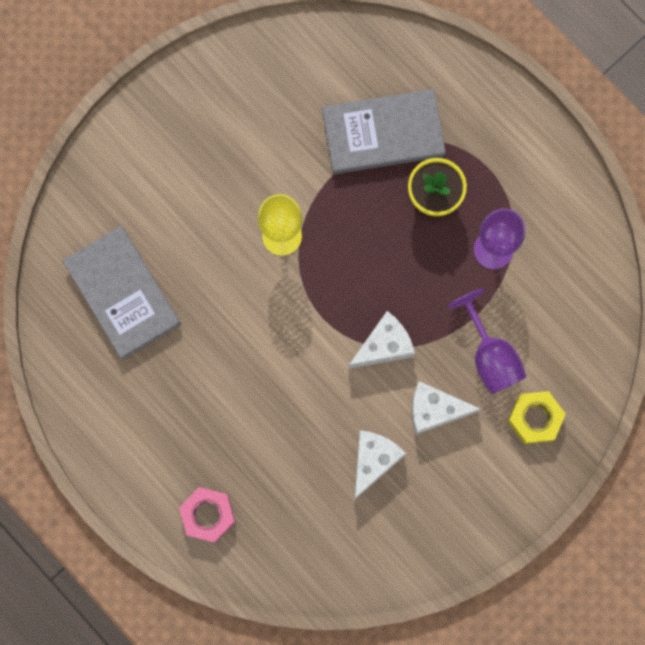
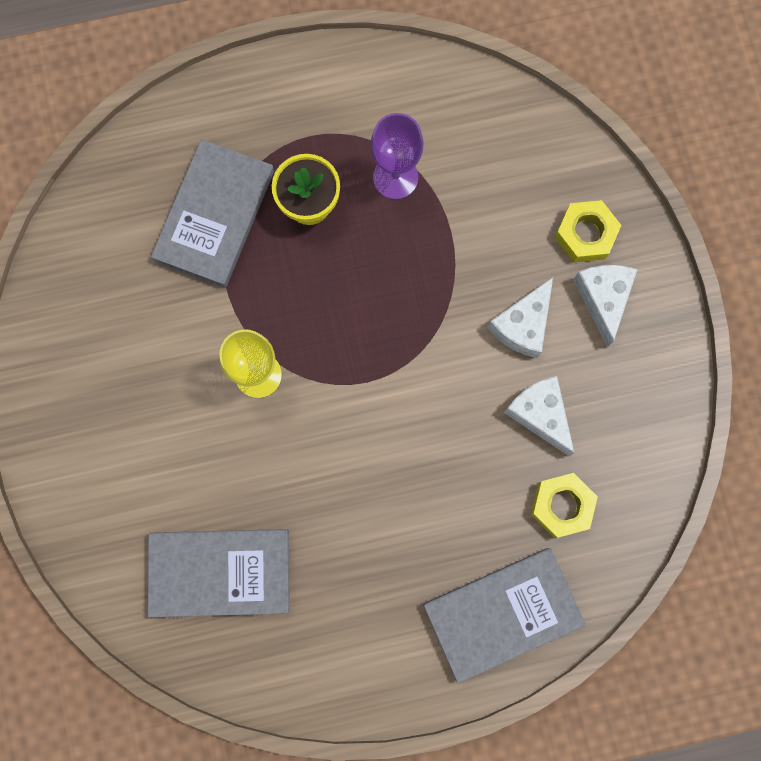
camera: 60 degrees left, 0 degrees up
pink nut [179,487,235,543] -> grey book [423,548,586,683]
white cheese [348,311,415,369] -> white cheese moved to [573,265,637,347]
purple goblet [447,289,527,394] -> none
none -> yellow nut [531,473,598,538]

